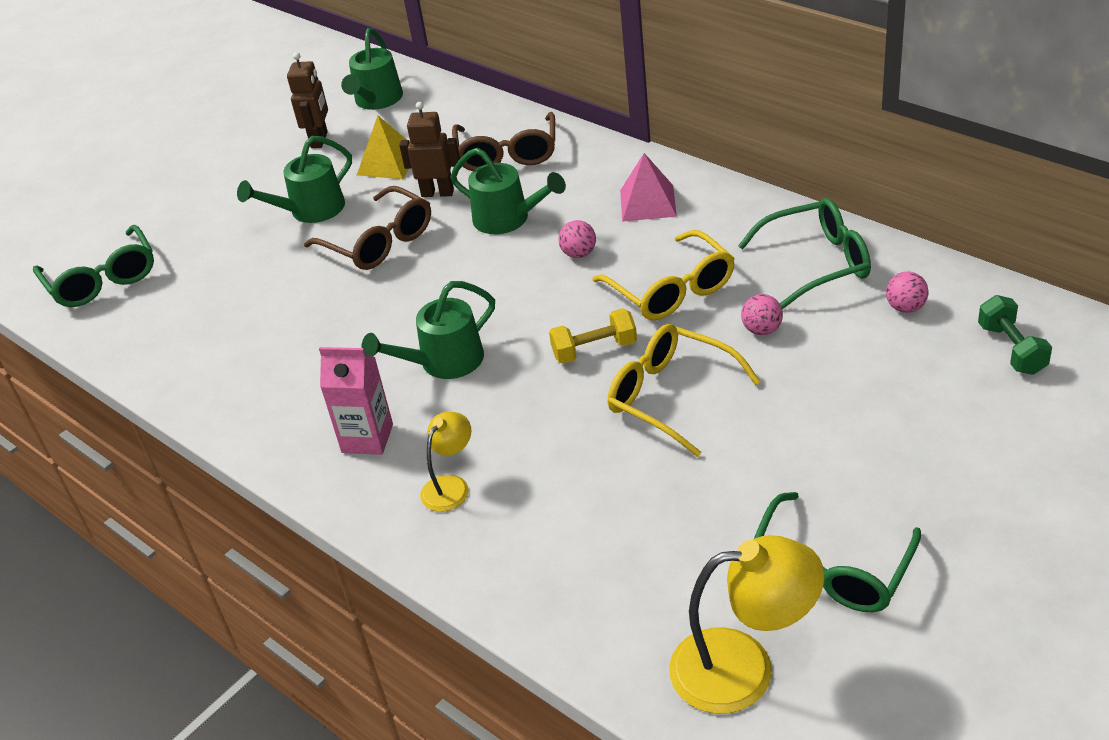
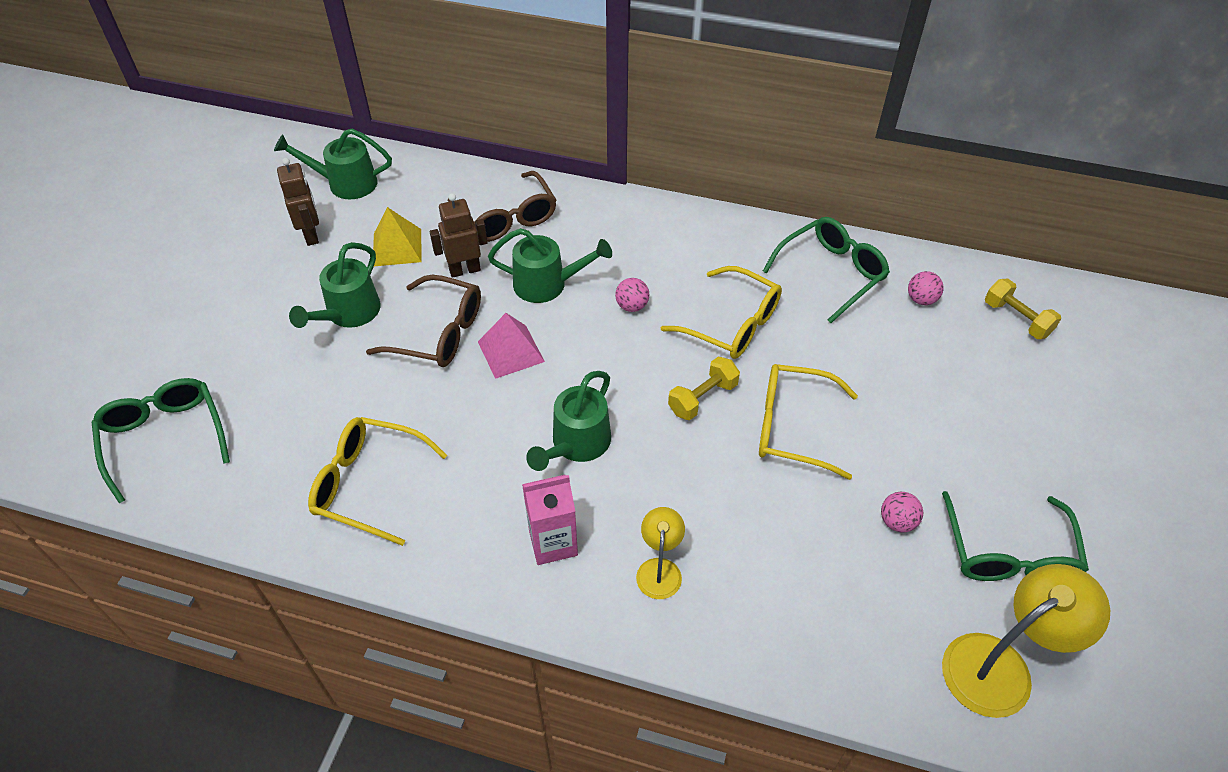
camera: 30 degrees left, 10 degrees up
green glasses [33,225,154,307] -> green glasses turned 150 degrees counterclockwise [91,378,230,503]
green watering can [341,28,403,110] -> green watering can turned 105 degrees clockwise [274,129,392,199]
pink pyramid [620,153,677,222] -> pink pyramid moved to [478,313,545,379]
pink ball [741,294,783,335] -> pink ball moved to [881,492,923,533]
green dumbbell [978,295,1052,375] -> yellow dumbbell [985,279,1061,339]
none -> yellow glasses [308,417,447,546]

